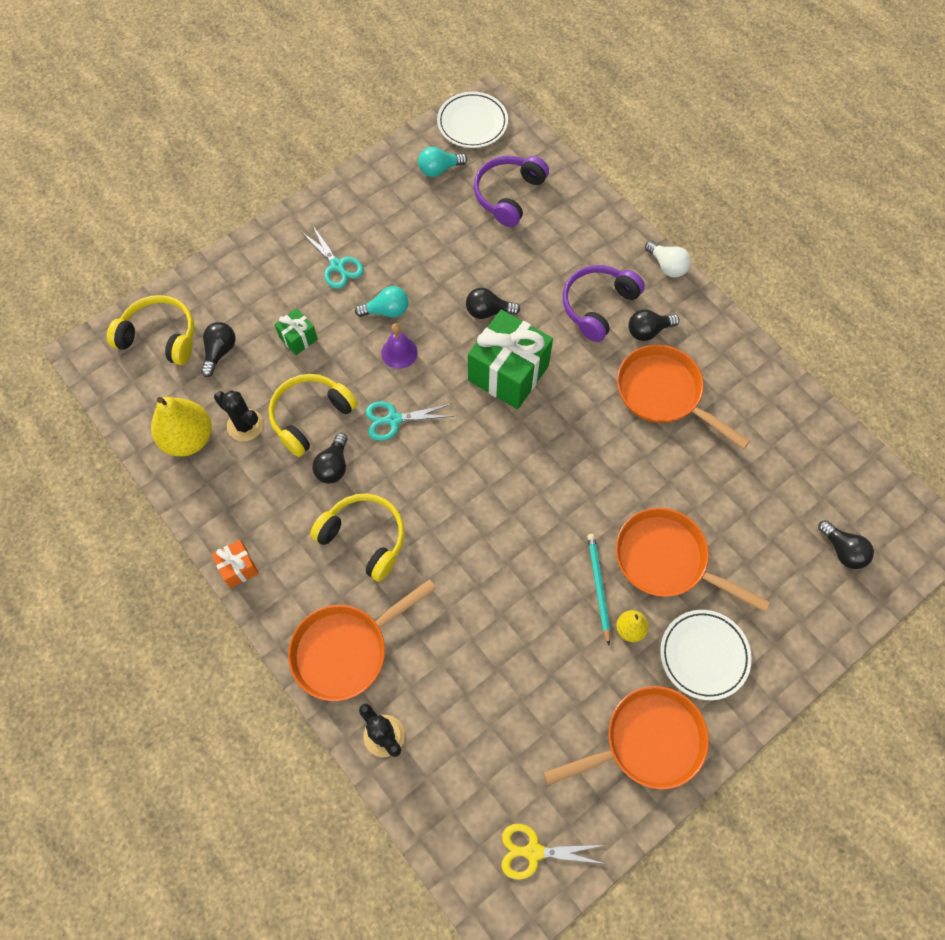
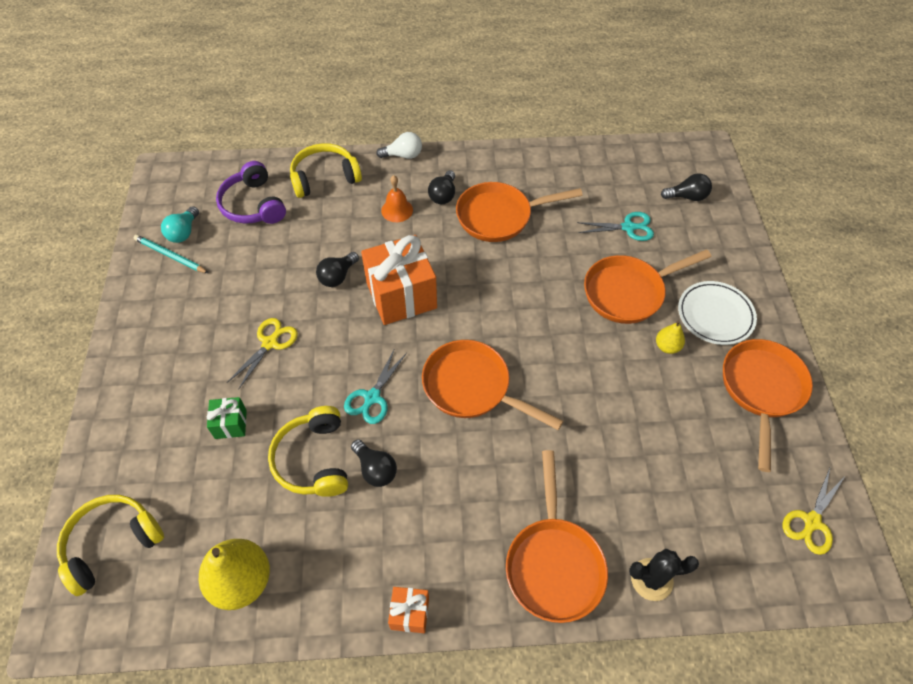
camera: 55 degrees left, 10 degrees down
black light bulb [201,322,235,377] -> none
black cactus [214,390,263,441] -> none
turquoise scissors [302,226,364,289] -> turquoise scissors moved to [577,212,654,241]
yellow headphones [310,493,405,582] -> yellow headphones moved to [290,143,362,198]
turquoise light bulb [355,286,409,317] -> yellow scissors [227,318,298,390]
purple bell [381,323,418,369] -> none
white plate [437,92,508,148] -> none
green gift [468,310,553,409] -> orange gift [361,235,437,325]
purple headphones [563,265,645,342] -> orange bell [381,175,413,222]
turquoise pencil [587,534,610,645] -> turquoise pencil moved to [134,235,208,273]
none -> orange pan [422,340,563,430]

